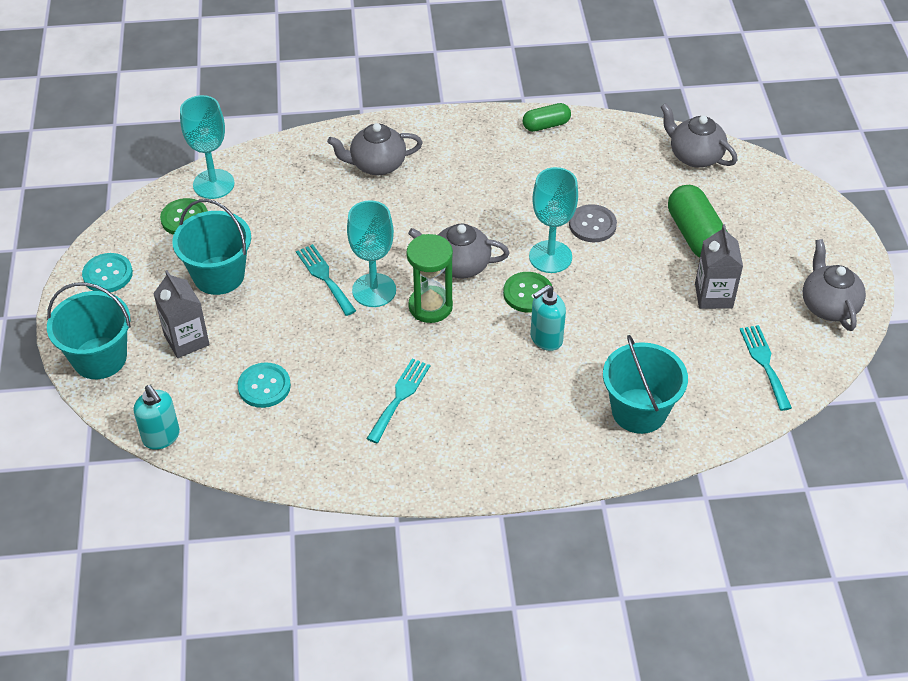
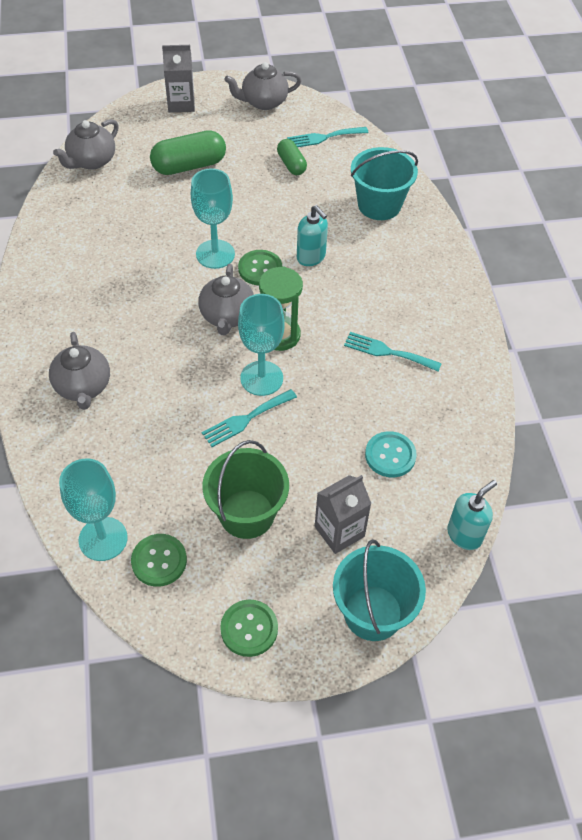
camera: 95 degrees left, 5 degrees up
turquoise button [82,253,133,292] -> green button [220,600,278,657]
turquoise bucket [172,199,251,295] -> green bucket [202,440,289,539]
green capsule [523,103,571,132] -> green capsule moved to [277,139,307,175]
grey button [569,204,617,242] -> none
grey carton [695,224,743,309] -> grey carton moved to [162,45,195,113]

